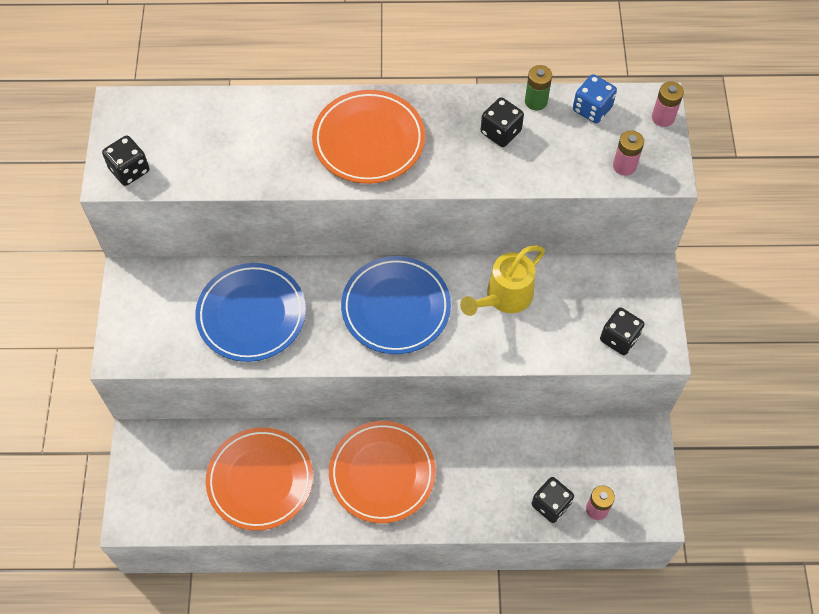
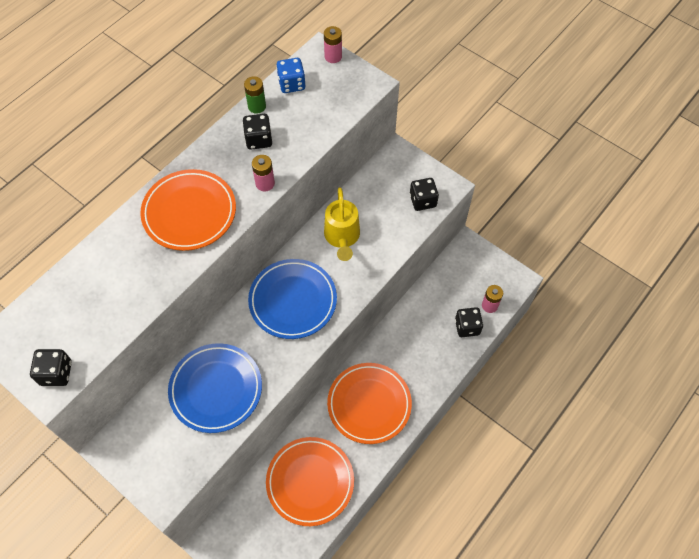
camera: 50 degrees left, 0 degrees up
pink battery [613,130,644,176] -> pink battery moved to [252,155,275,192]

